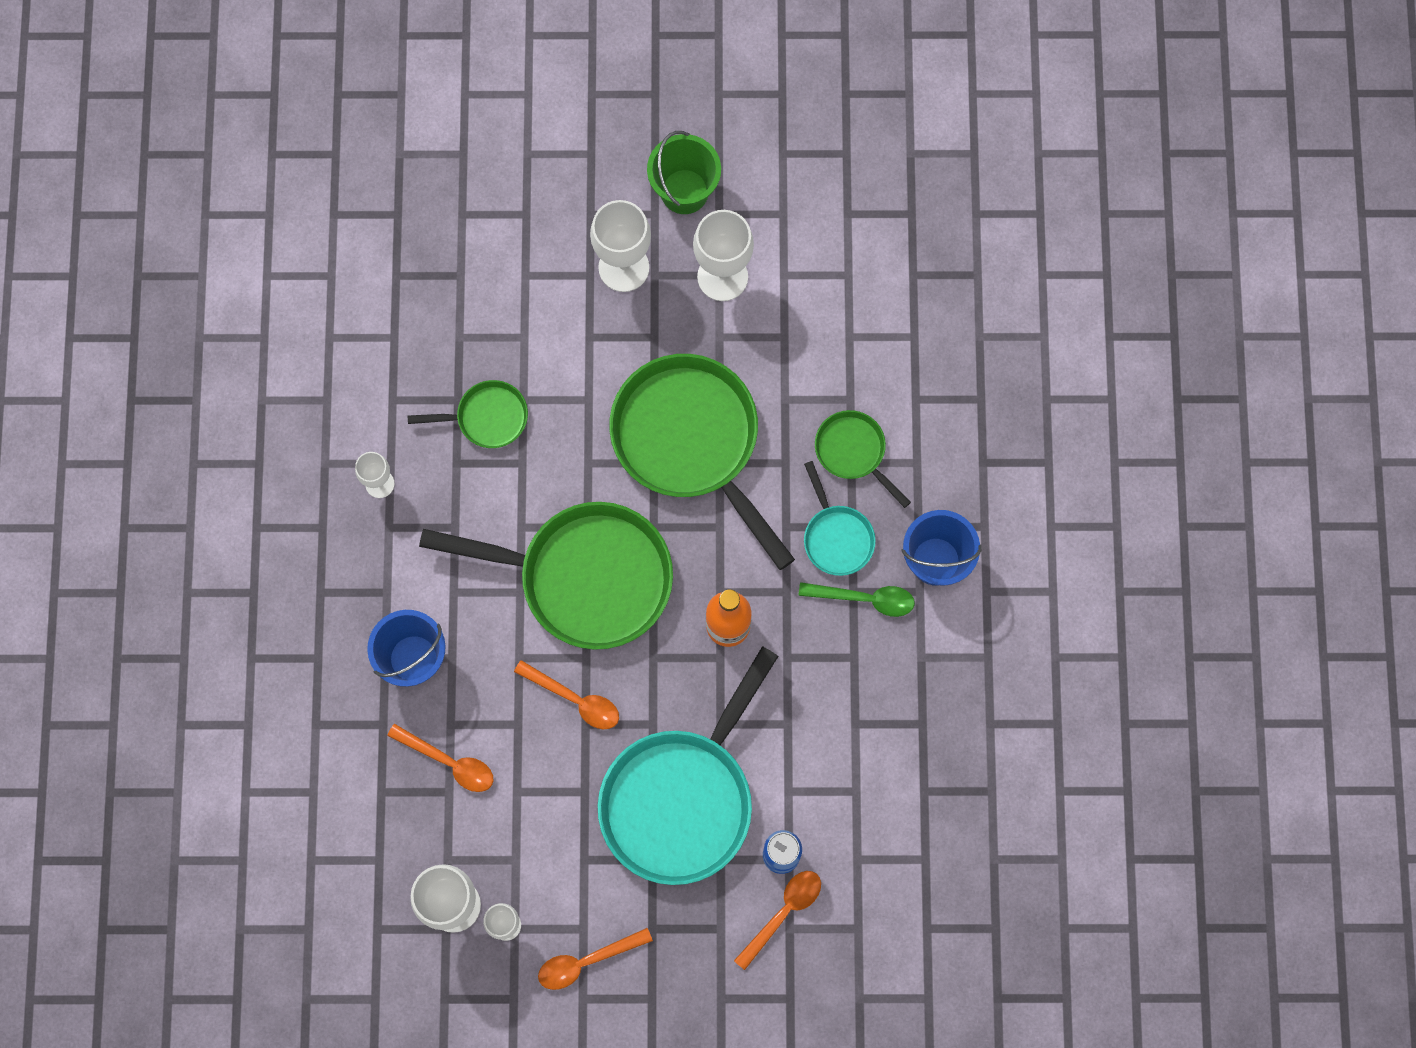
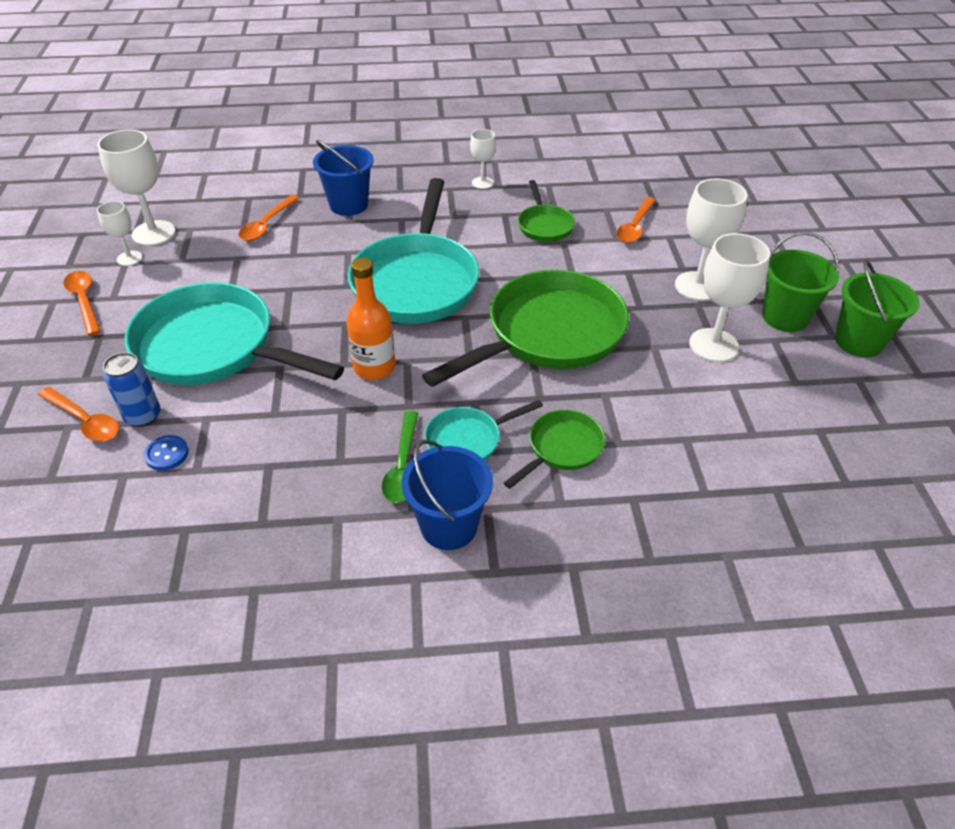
camera: 85 degrees right, 30 degrees down
green pan [419,502,673,650] -> turquoise pan [348,178,479,324]
orange spoon [514,660,619,730] -> orange spoon moved to [616,197,656,243]
none -> blue button [144,435,189,471]
none -> green bucket [835,260,920,357]

